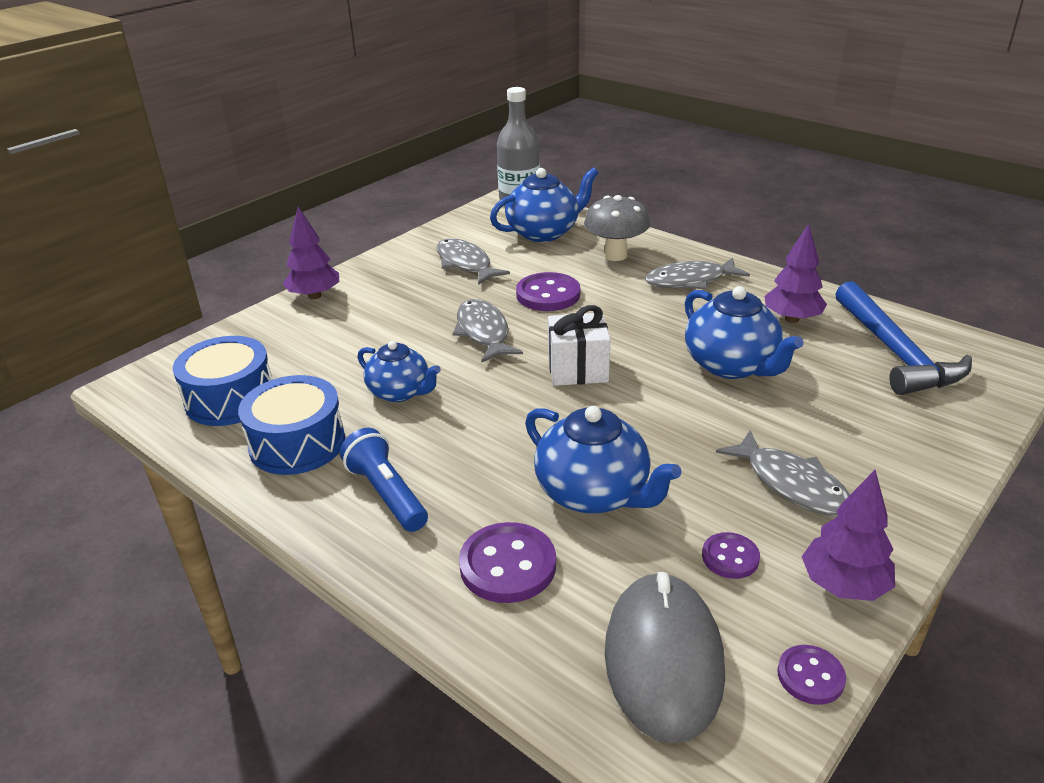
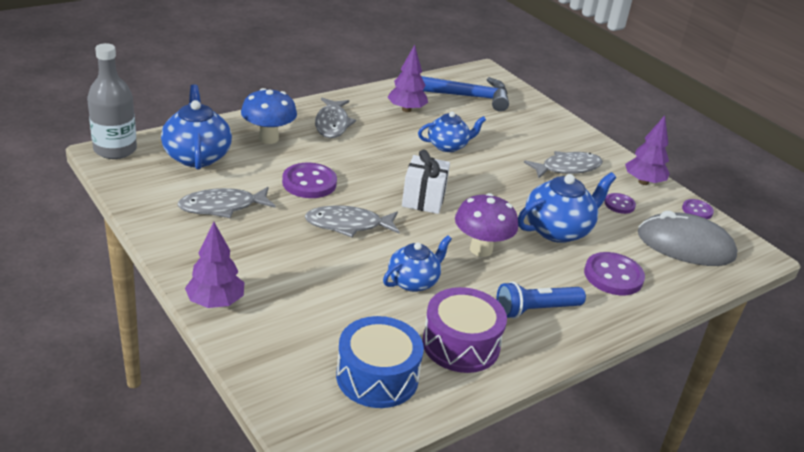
camera: 80 degrees left, 0 degrees up
blue drum [238,375,345,475] -> purple drum [422,287,507,373]
grey mushroom [584,195,650,261] -> blue mushroom [241,88,297,144]
blue teapot [685,286,804,379] -> blue teapot [418,111,486,152], size x0.66
none -> purple mushroom [455,193,518,257]

